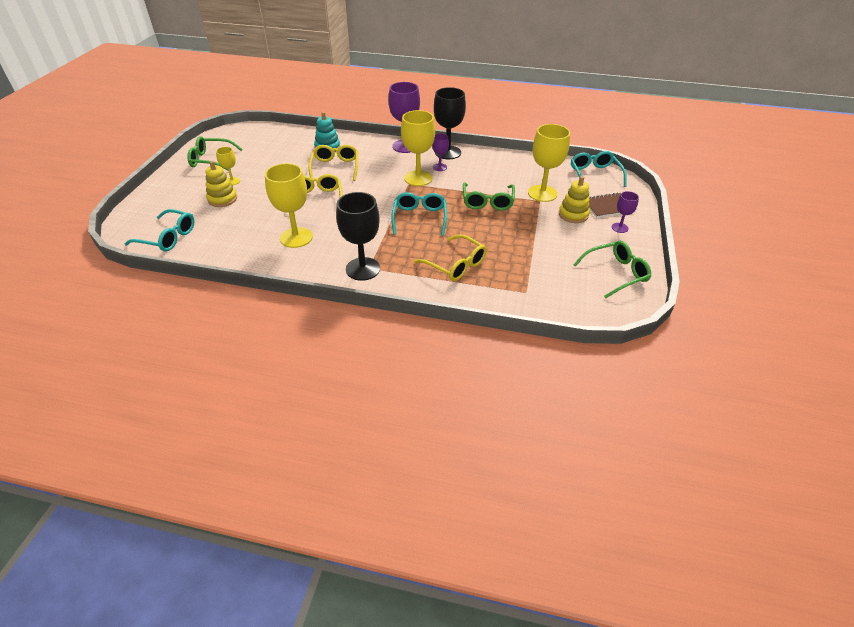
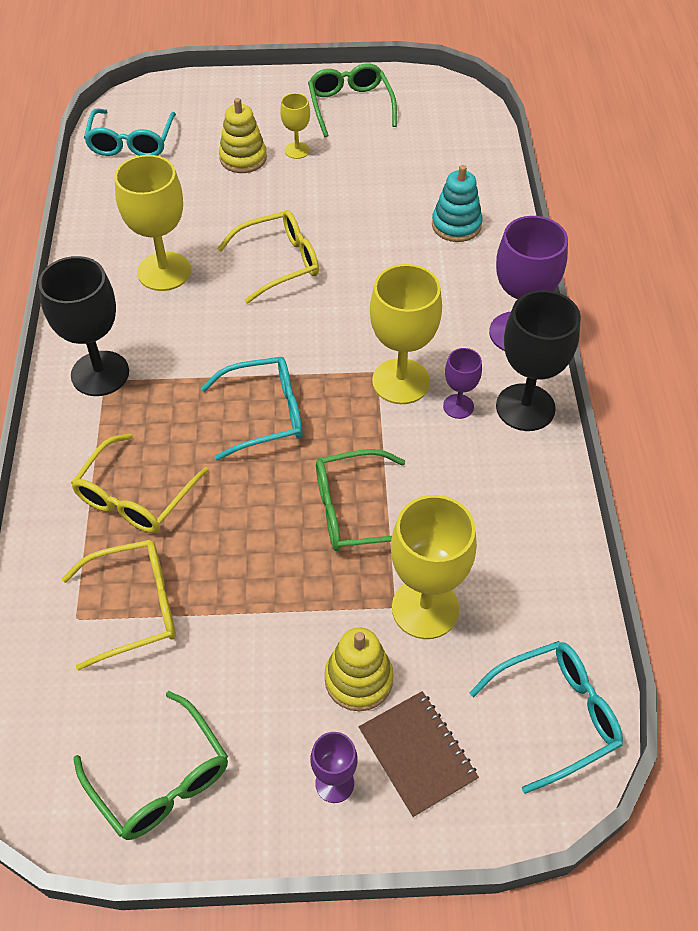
camera: 75 degrees right, 10 degrees up
yellow glasses [309,145,358,181] -> yellow glasses moved to [62,540,176,671]

